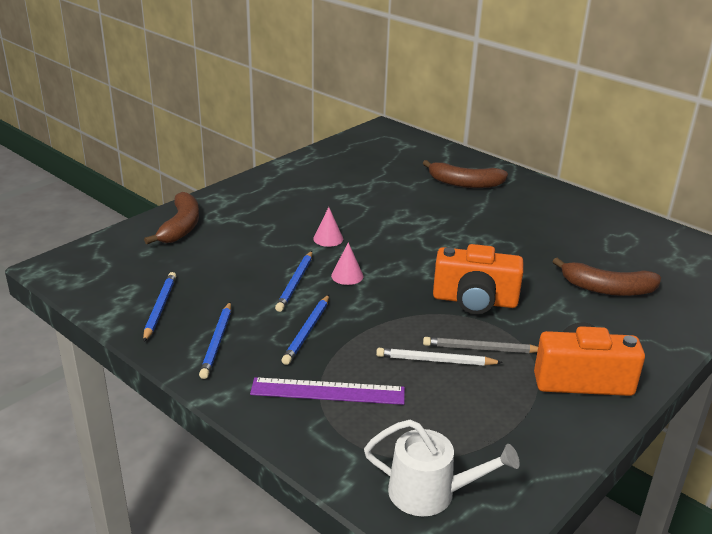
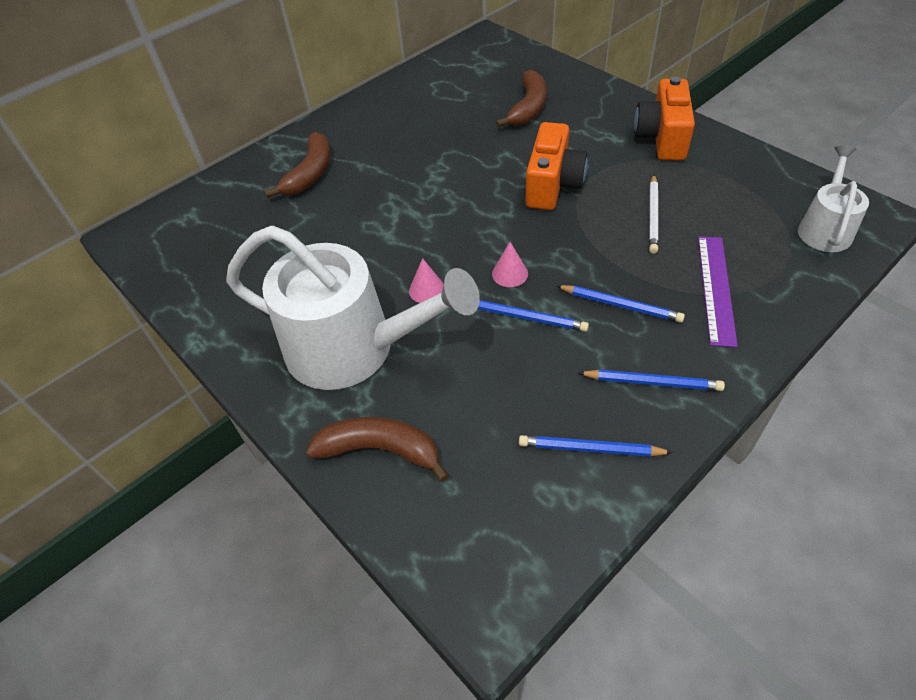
camera: 80 degrees left, 20 degrees up
grey pencil [423,337,538,353] -> none
none -> white watering can [226,226,480,390]

